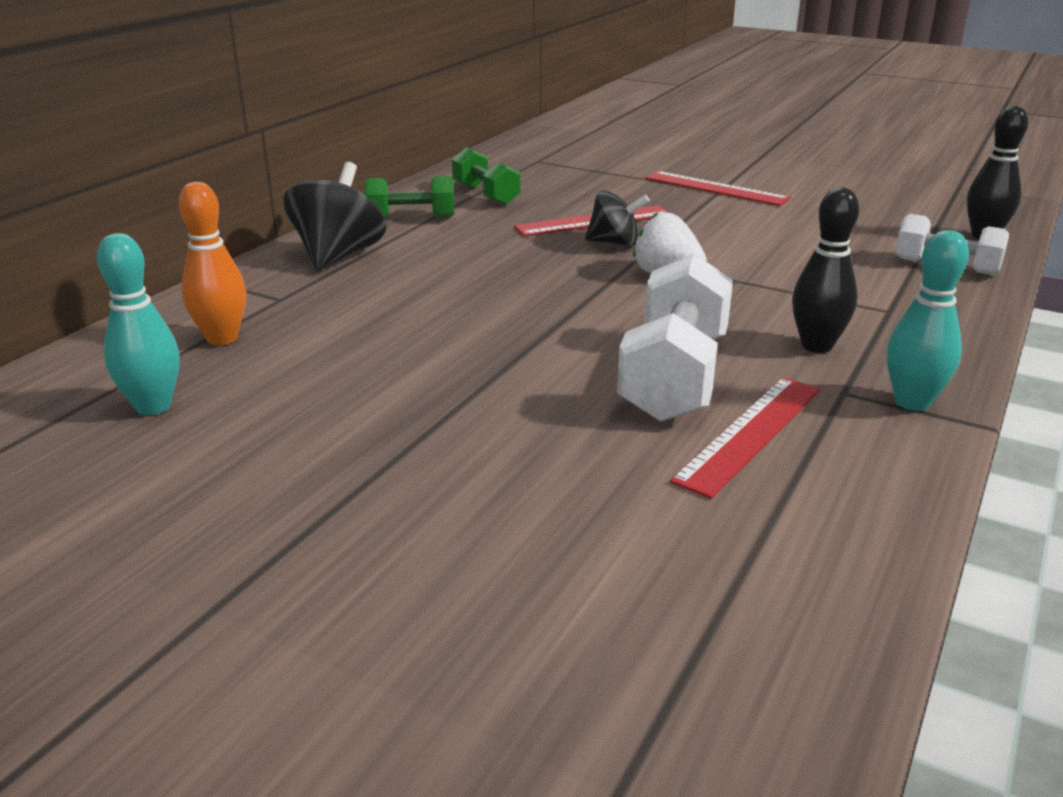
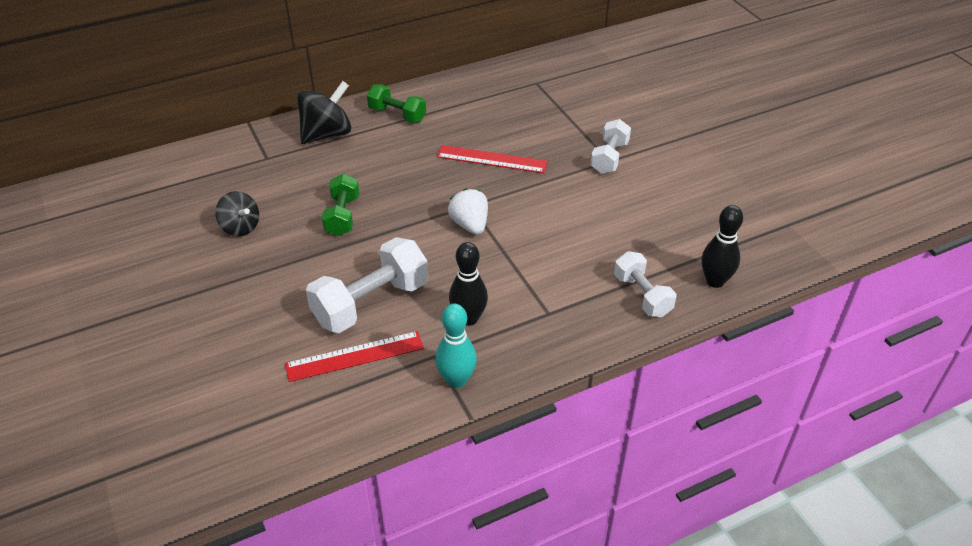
camera: 35 degrees right, 15 degrees up
turquoise bowling pin [97,233,180,415] -> none
orange bowling pin [179,182,246,345] -> none
green dumbbell [452,147,521,206] -> green dumbbell moved to [322,174,359,236]
black spinning top [585,190,650,247] -> black spinning top moved to [215,191,259,236]
red ruler [645,171,791,206] -> white dumbbell [590,119,631,174]

